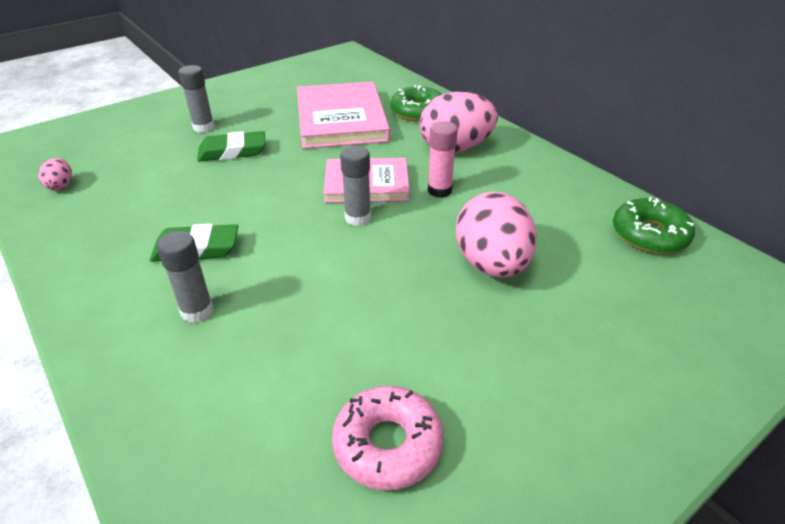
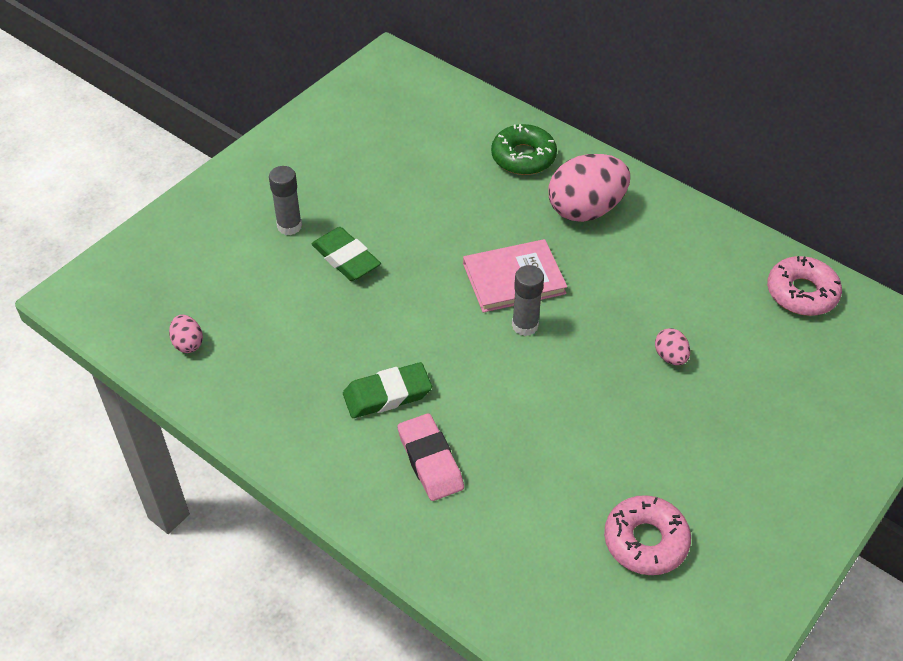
camera: 15 degrees left, 10 degrees up
grey glue stick [156,231,213,323] -> pink eraser [398,413,464,501]
green eraser [197,131,266,161] -> green eraser turned 75 degrees clockwise [311,227,381,281]
pink book [297,82,390,149] -> none
pink glue stick [428,121,458,198] -> none
pink egg [456,192,537,278] -> pink egg [655,328,690,365], size x0.45
green donut [613,197,695,254] -> pink donut [767,256,842,316]

